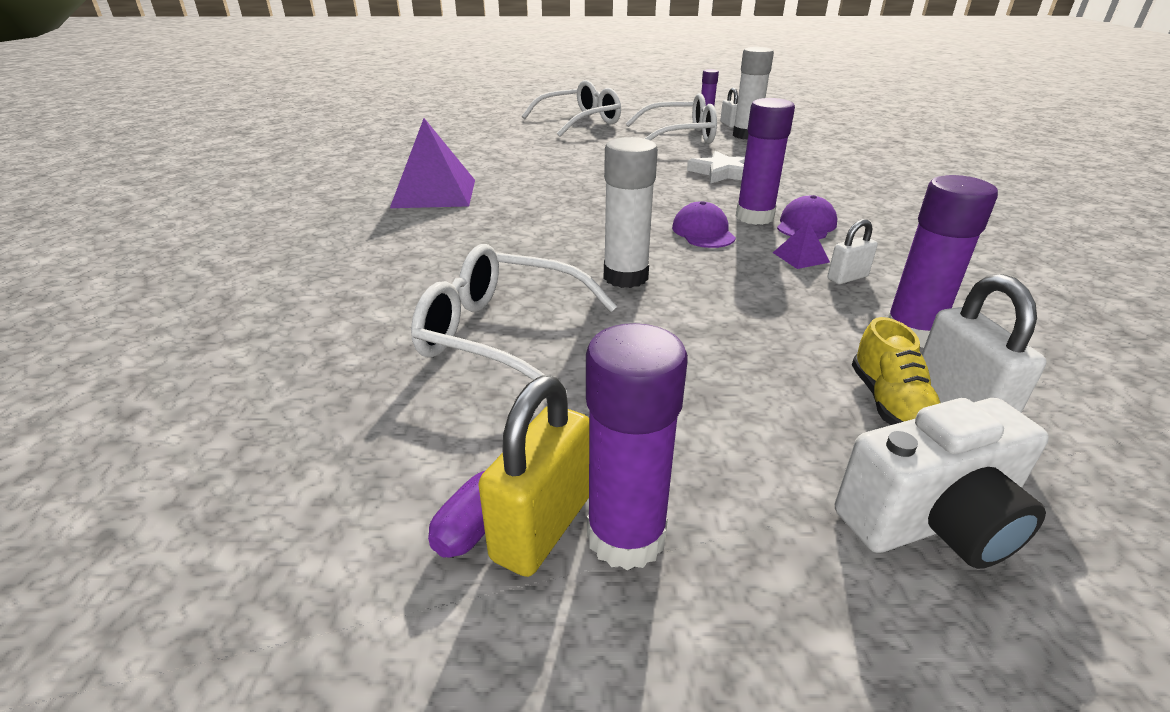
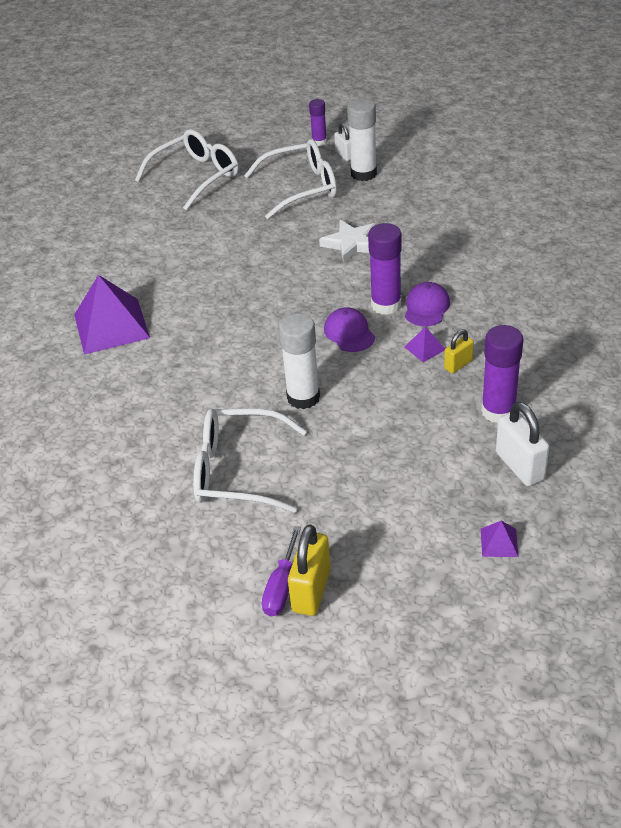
camera: 10 degrees left, 10 degrees up
purple glue stick [586,323,688,570] -> none
white padlock [827,219,878,284] -> yellow padlock [444,329,474,374]
white camera [835,398,1049,569] -> purple pyramid [481,521,519,557]
yellow shoe [852,317,940,425] -> none

